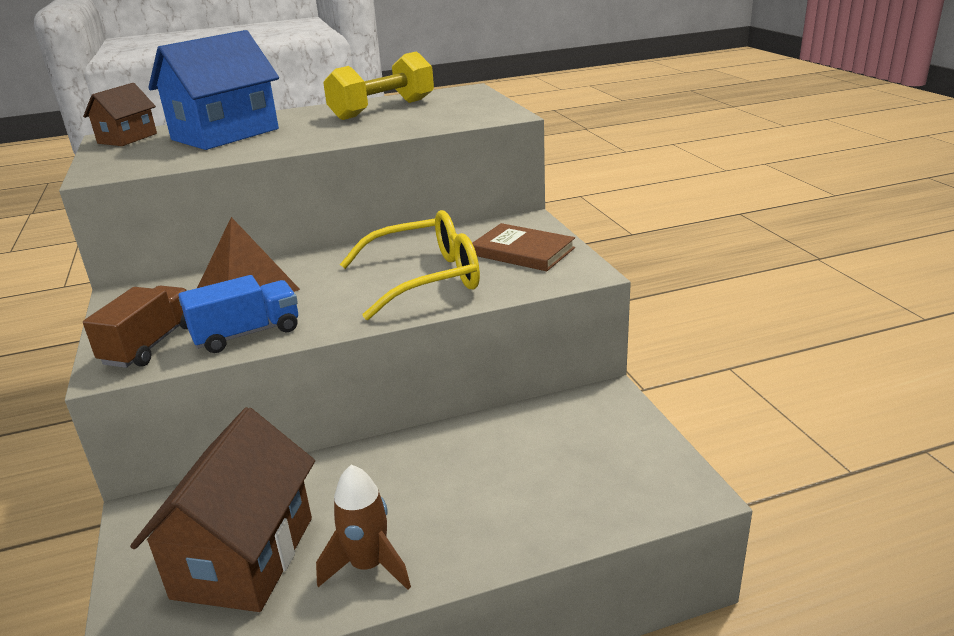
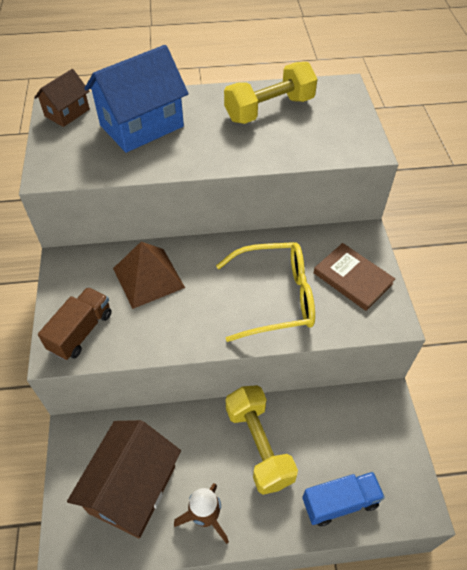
camera: 10 degrees right, 25 degrees up
blue truck [179,275,298,353] -> blue truck moved to [302,472,385,526]
none -> yellow dumbbell [226,385,298,495]

